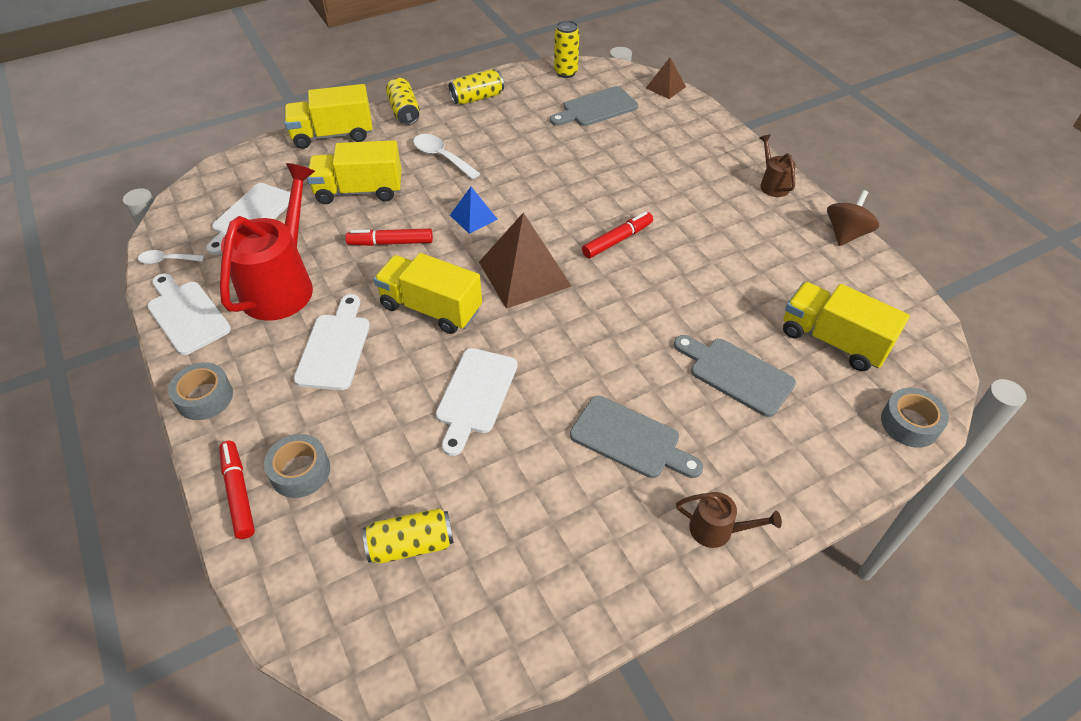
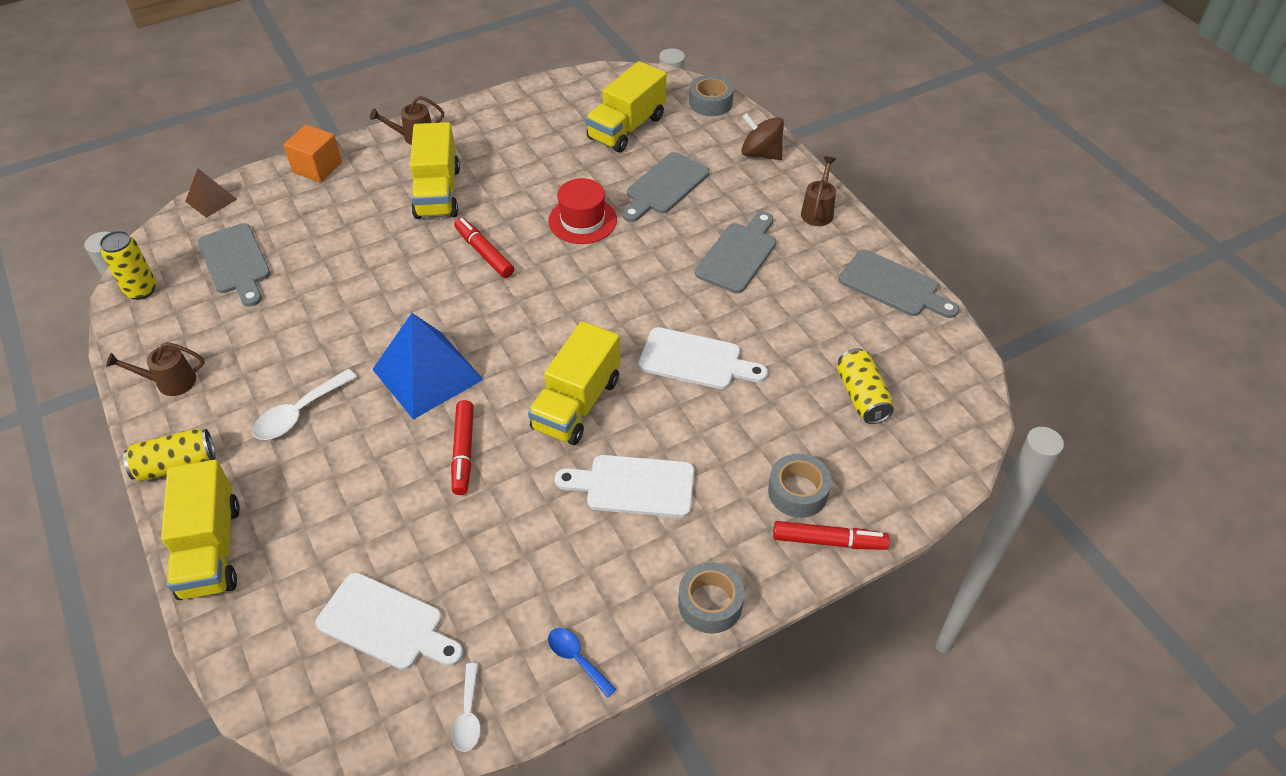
camera: 90 degrees left, 0 degrees up
white cutting board [147,273,231,355] -> blue spoon [548,628,617,698]
red marker [219,441,255,539] -> red marker turned 150 degrees counterclockwise [773,521,890,550]
red watering can [220,163,315,321] -> none
yellow truck [307,140,402,204] -> yellow truck moved to [410,122,460,219]
yellow can [449,69,504,105] -> brown watering can [106,342,204,396]
blue pyramid [450,187,498,234] -> blue pyramid [372,313,484,420], size x1.91
brown pyramid [479,213,572,309] -> none
brown spinning top [827,190,879,246] -> brown spinning top moved to [741,113,784,160]
none -> orange cube [283,125,342,182]
none -> red hat [548,178,617,244]
none -> grey cutting board [839,250,959,318]

